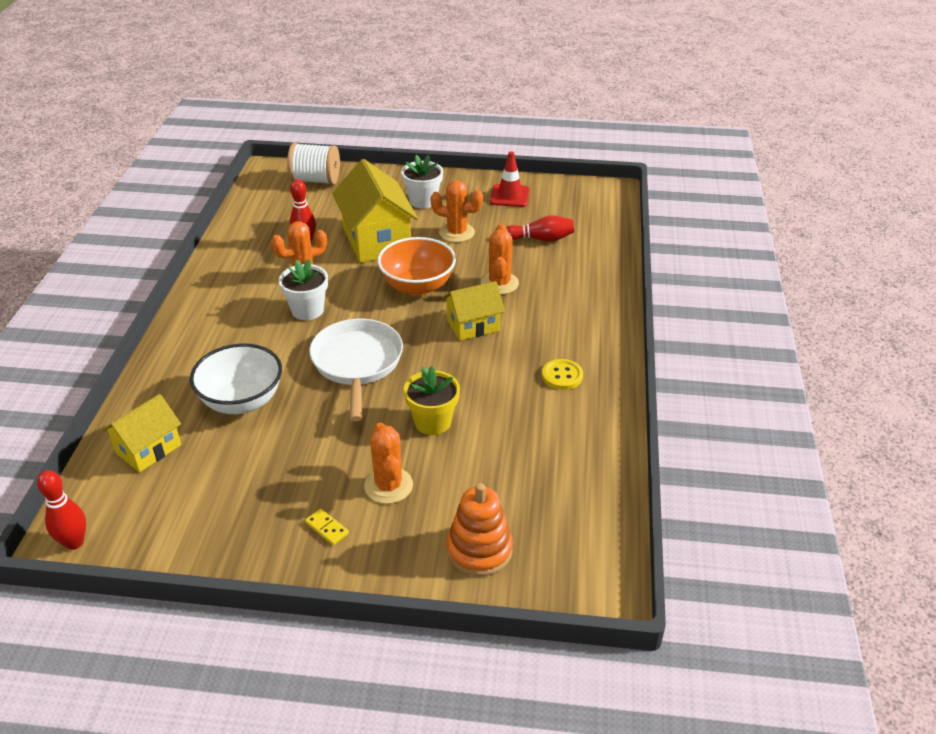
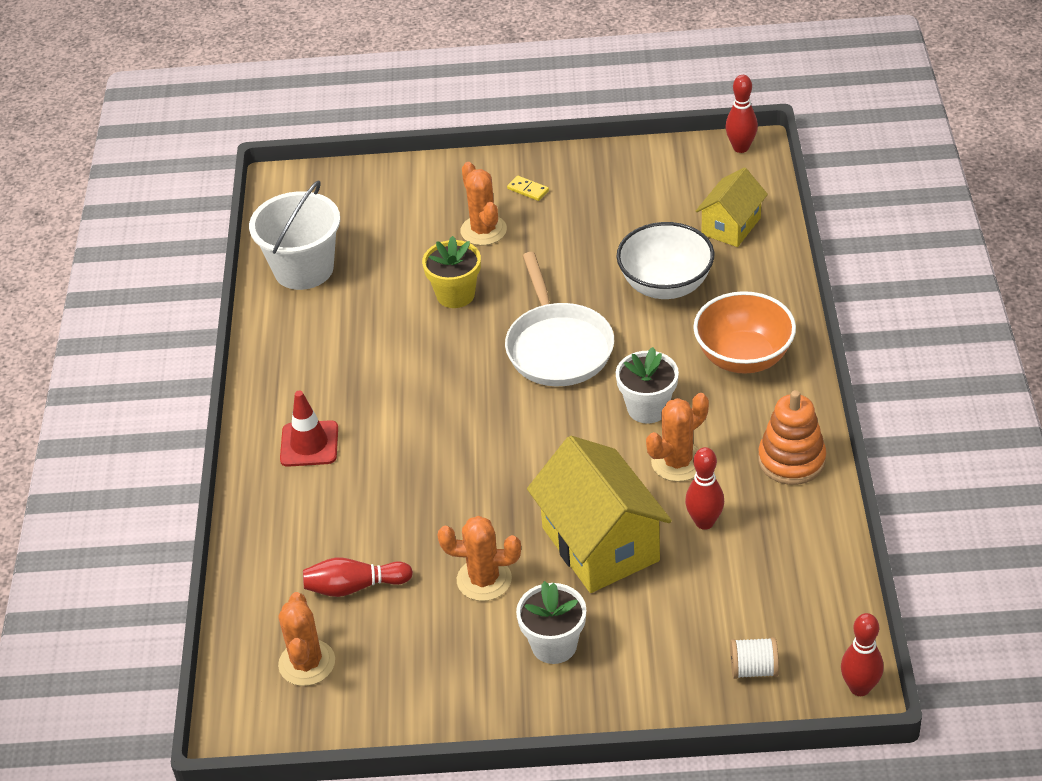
camera: 175 degrees right, 5 degrees up
white spool [287,143,340,185] -> white spool [730,637,779,679], size x0.58
orange bowl [377,237,456,296] -> orange bowl moved to [693,291,796,374]
yellow house [443,281,505,341] -> none
orange stacking toy [447,483,513,576] -> orange stacking toy moved to [758,390,826,485]
orange cactus [481,223,519,295] -> orange cactus moved to [278,592,335,686]
red traffic cone [490,151,530,207] -> red traffic cone moved to [280,391,338,467]
yellow button [542,359,583,390] -> none
none -> white bucket [249,180,340,290]
none -> red bowling pin [841,613,884,696]

